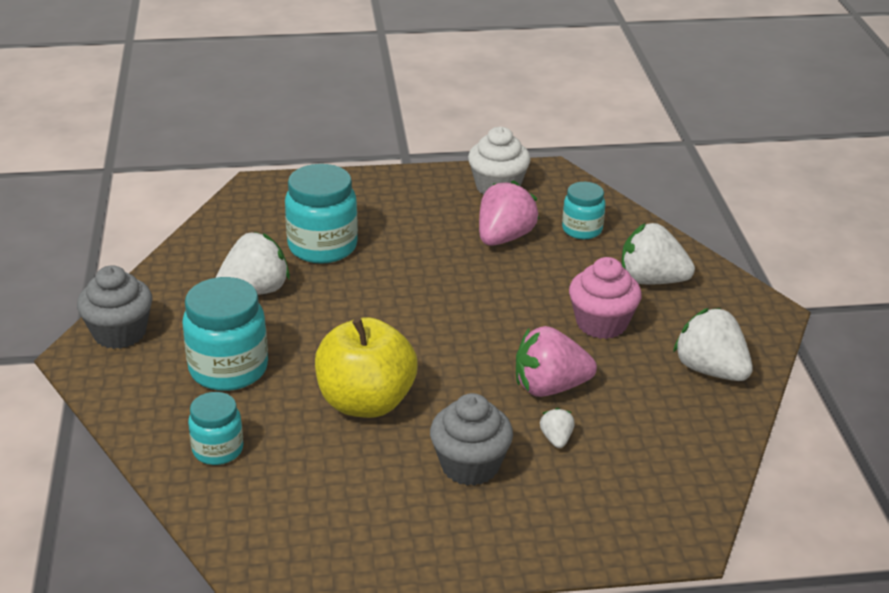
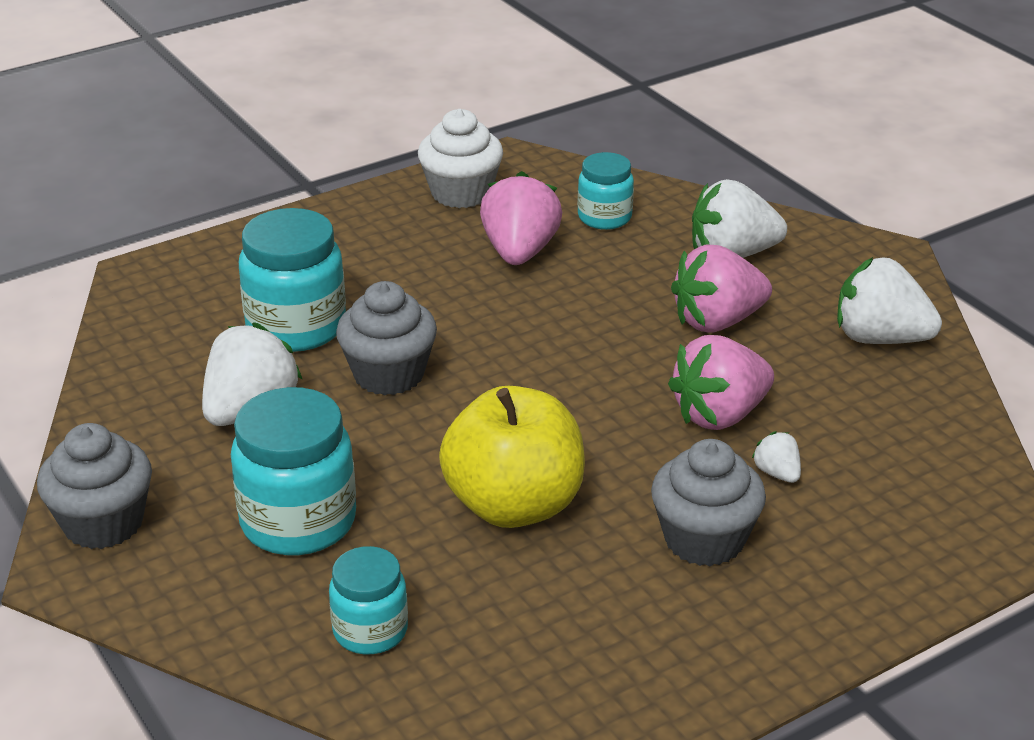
camera: 25 degrees left, 0 degrees up
pink cupcake [569,257,642,339] -> pink strawberry [671,244,772,332]
none -> grey cupcake [336,281,437,395]

